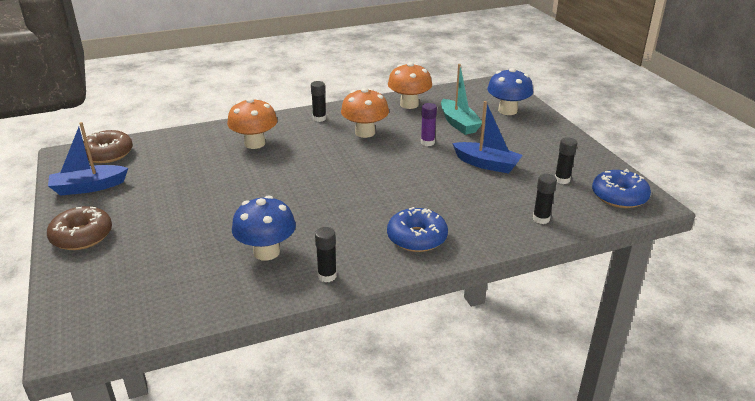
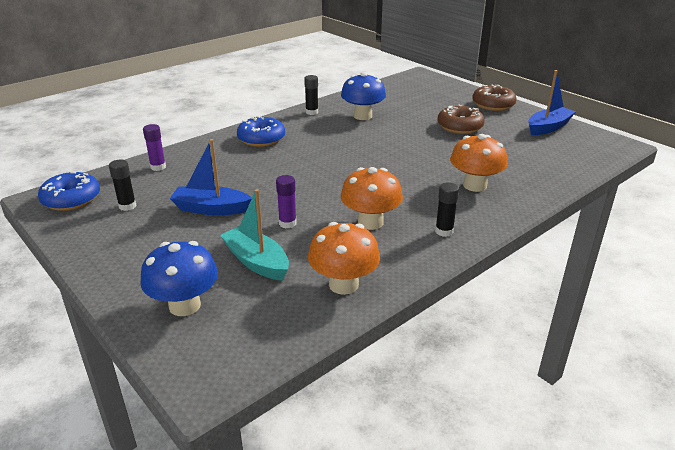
camera: 160 degrees right, 0 degrees up
brown donut [83,130,133,163] -> brown donut moved to [437,105,485,134]
black glue stick [533,174,557,224] -> purple glue stick [143,124,166,171]

